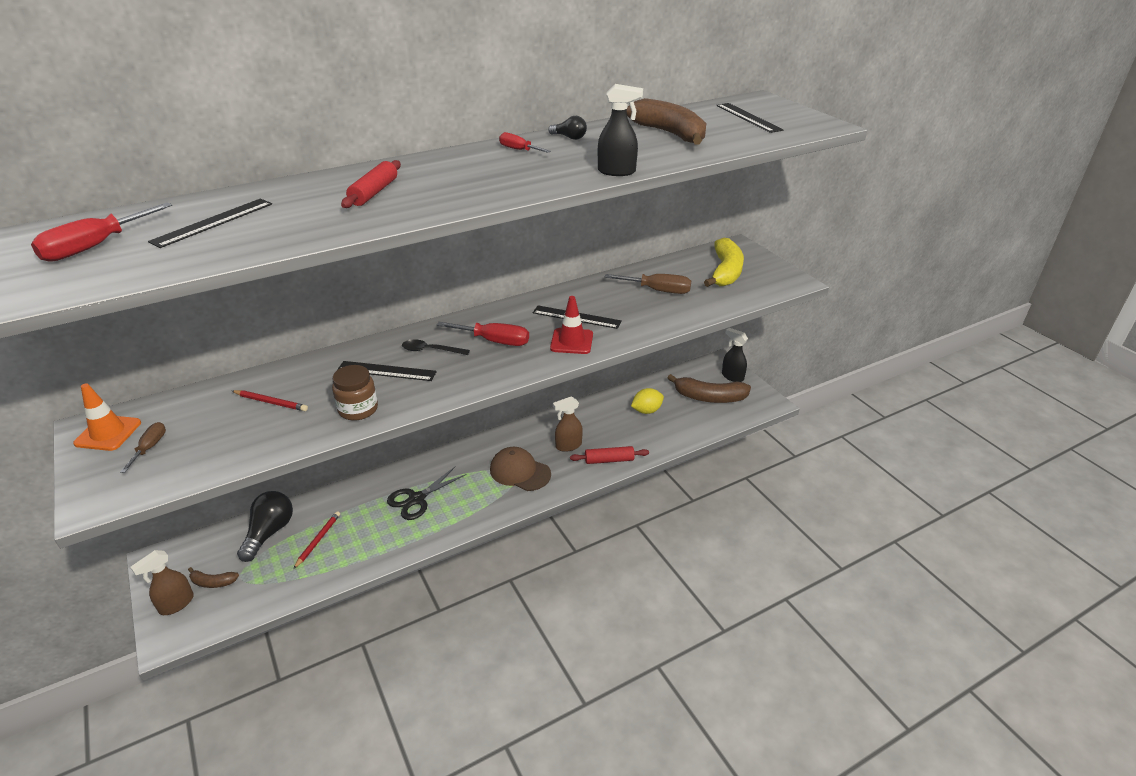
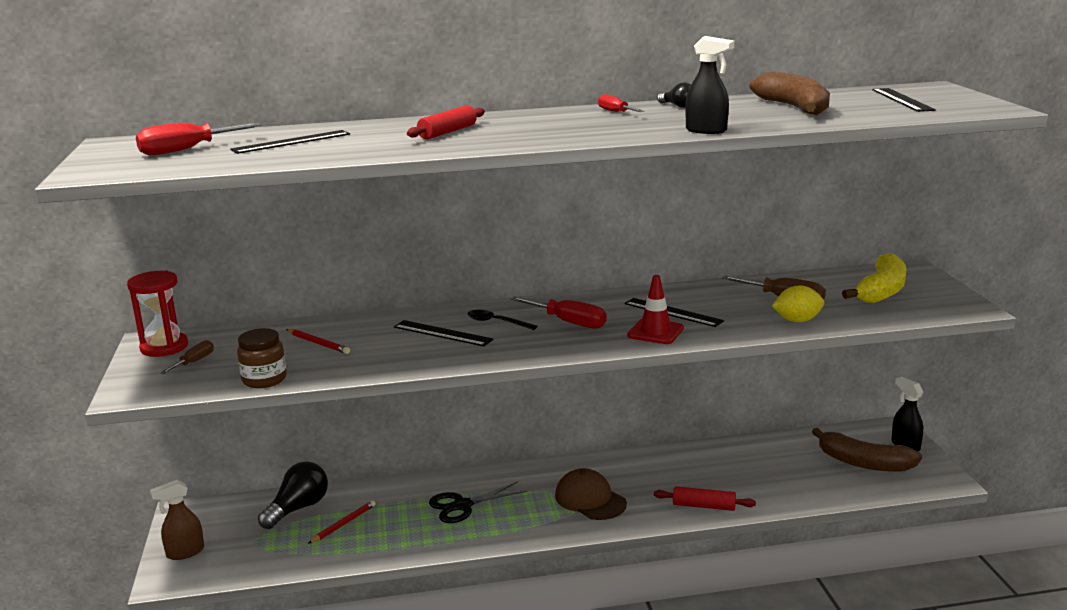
camera: 20 degrees right, 15 degrees down
orange traffic cone [73,383,141,451] -> red hourglass [127,271,188,357]
brown banana [188,567,239,588] -> none
brown jar [332,365,378,421] -> brown jar moved to [237,328,287,388]
brown spray bottle [553,396,583,452] -> none
yellow lemon [631,388,664,414] -> yellow lemon moved to [772,285,824,322]

